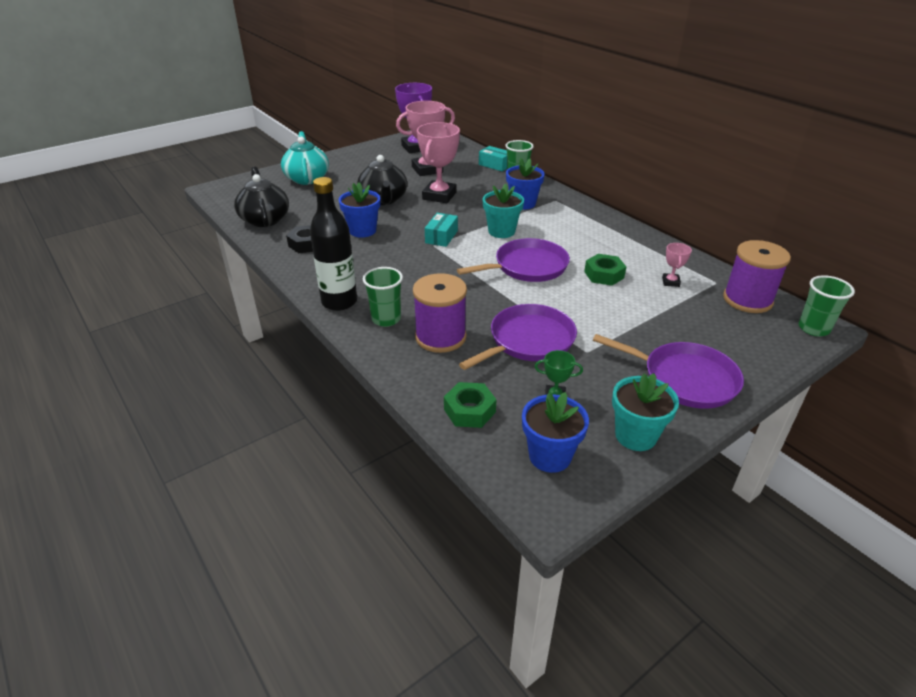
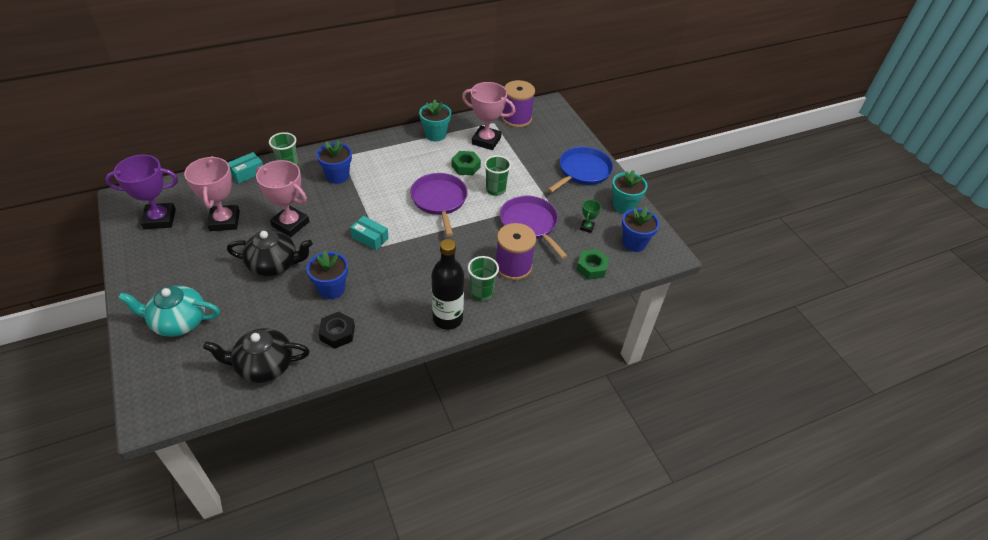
camera: 80 degrees left, 10 degrees up
turquoise flower pot [483,183,524,238] -> turquoise flower pot moved to [419,99,451,141]
purple pan [593,334,744,409] -> blue pan [547,147,613,193]
pink trophy [662,243,692,287] -> pink trophy [462,82,515,150], size x2.15
green cup [798,275,855,336] -> green cup moved to [484,155,511,196]

